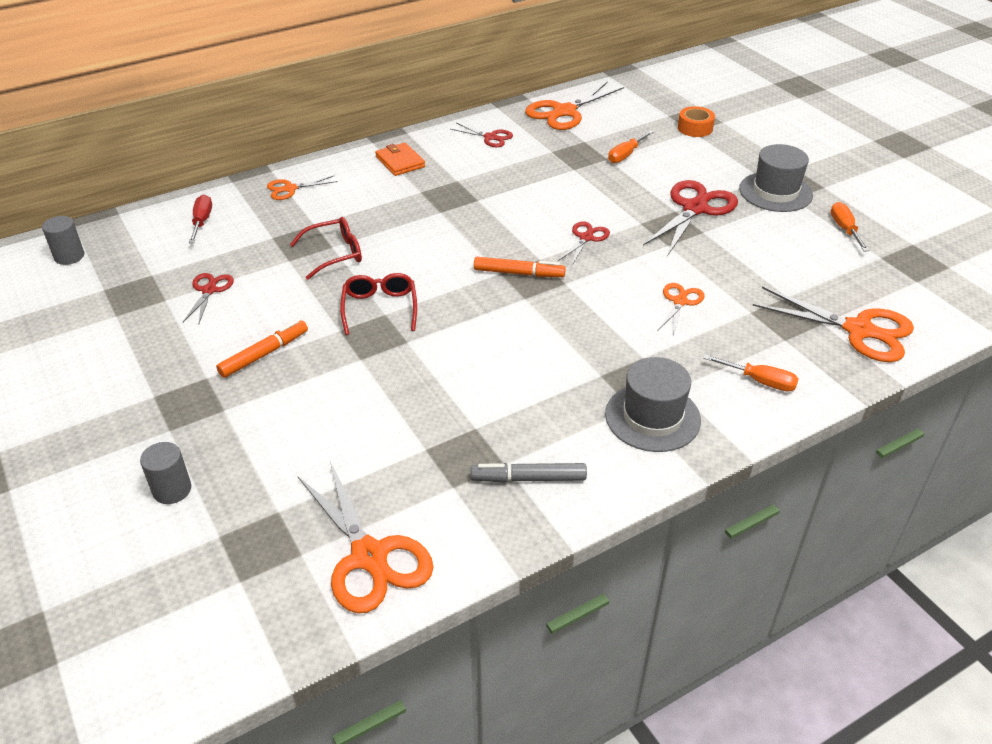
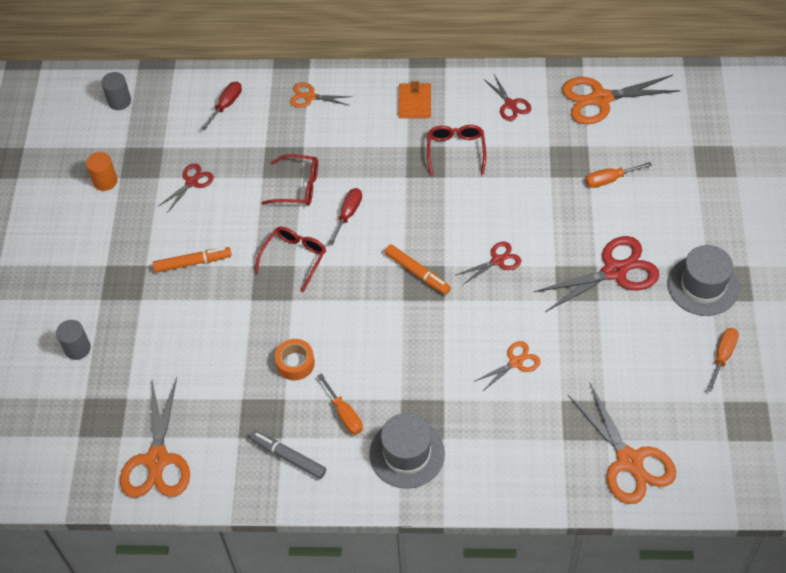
camera: 35 degrees right, 15 degrees up
orange tape [678,106,715,137] -> orange tape moved to [275,339,315,380]
orange screwdriver [703,354,799,392] -> orange screwdriver moved to [318,373,363,435]
none -> orange cylinder [86,152,117,191]
none -> red screwdriver [328,188,362,245]
none -> red glasses [427,125,486,176]

